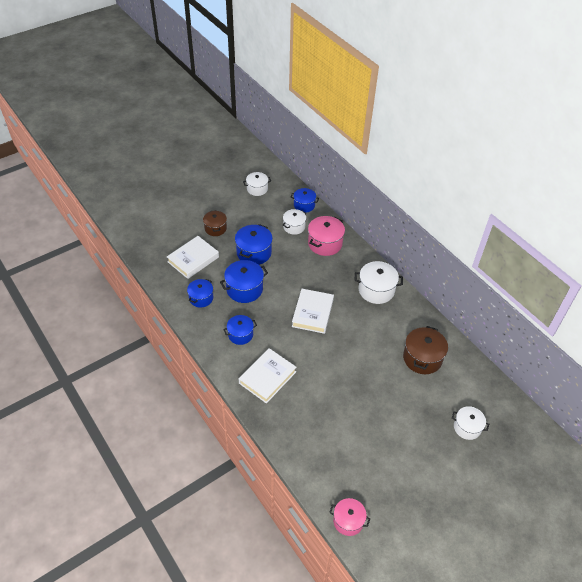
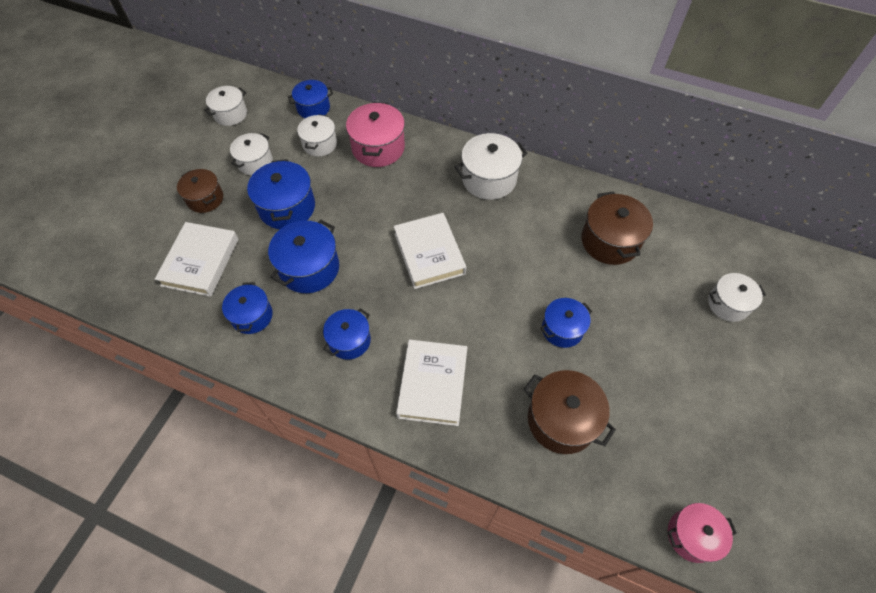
camera: 30 degrees left, 10 degrees up
none -> white pot [230,133,273,175]
none -> brown pot [523,370,616,454]
none -> blue pot [540,298,592,348]

